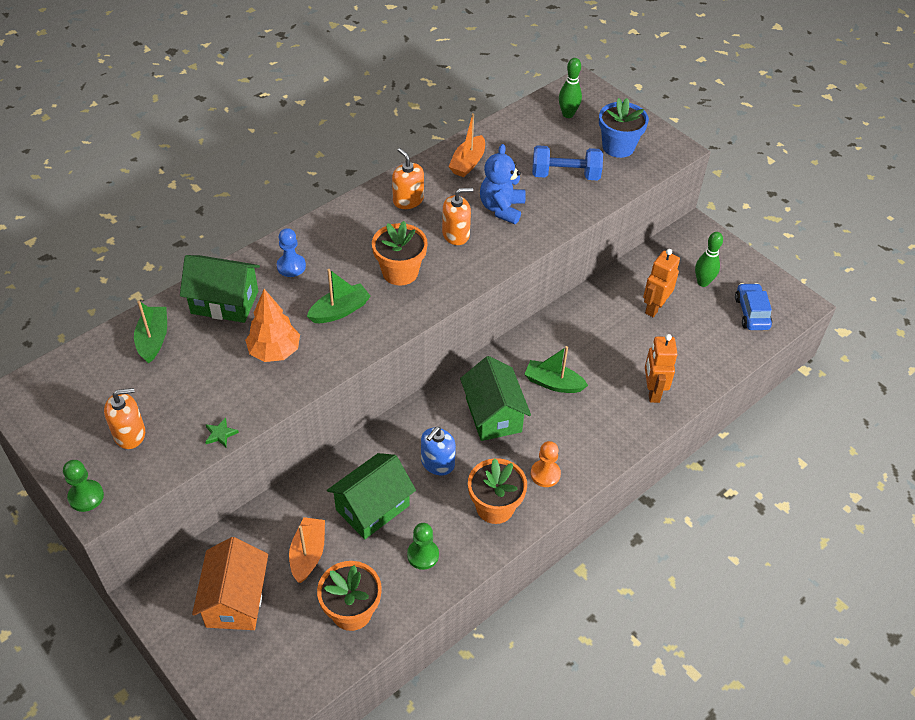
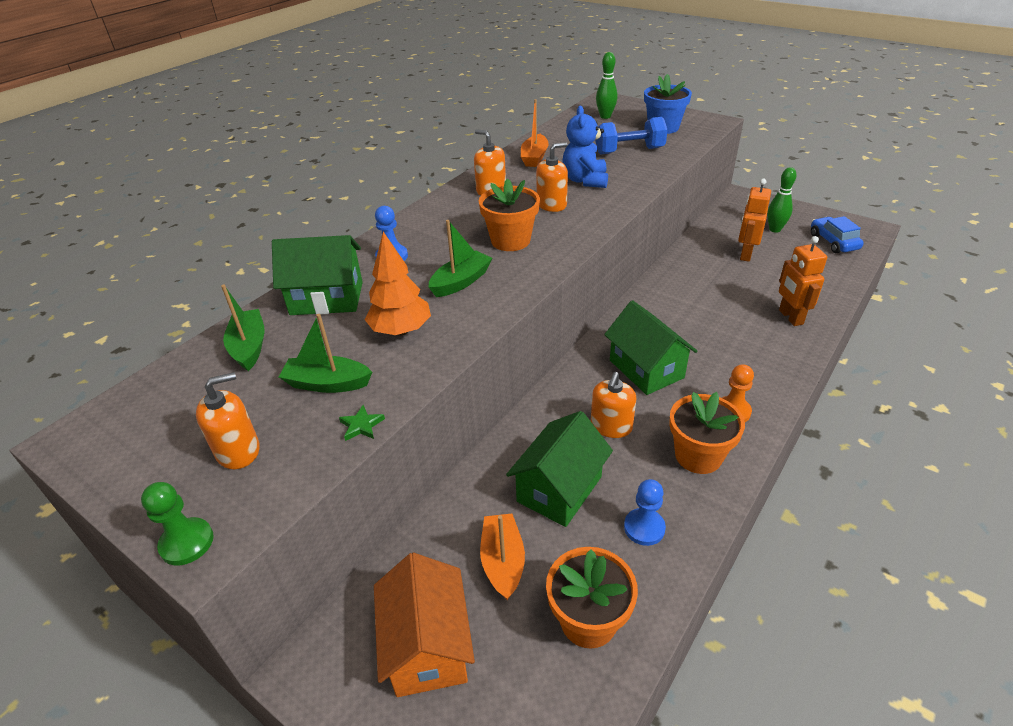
camera: 10 degrees left, 10 degrees down
green pawn [407,523,439,570] -> blue pawn [624,479,666,546]
blue soap dispenser [421,427,456,475] -> orange soap dispenser [591,372,637,438]
green boat [524,346,588,393] -> green boat moved to [279,314,372,393]

